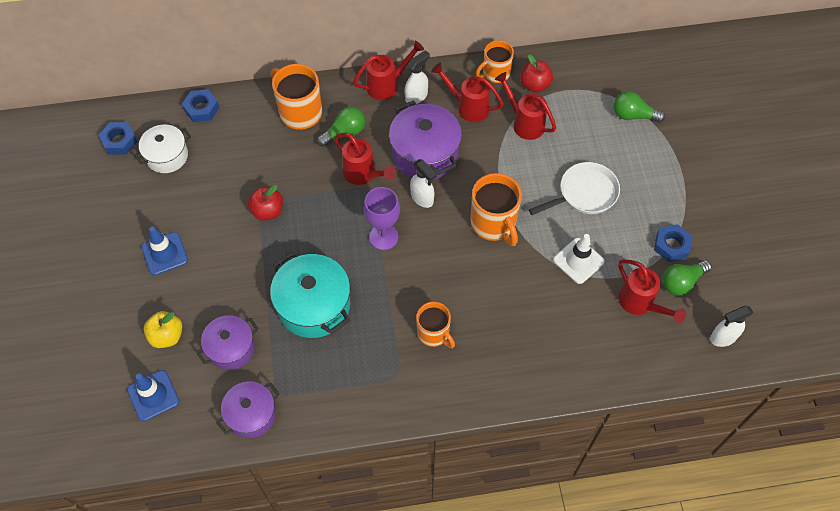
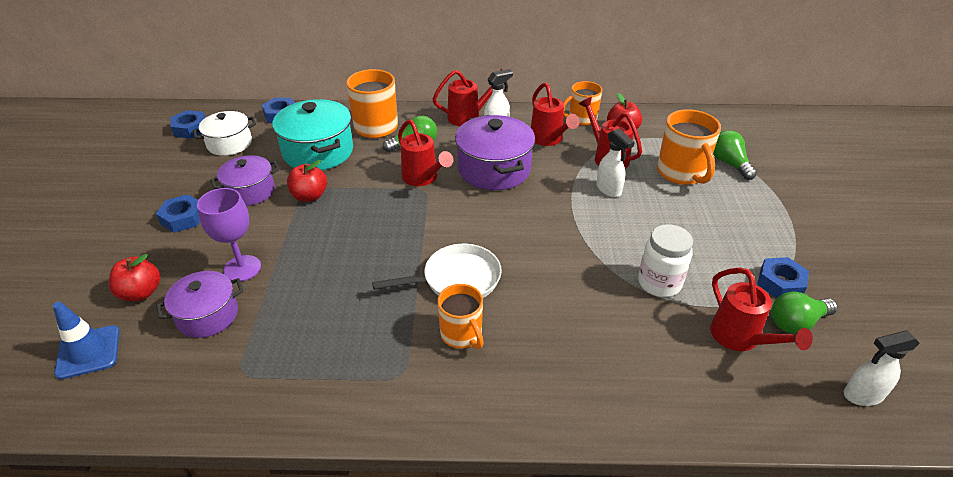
camera: 10 degrees right, 20 degrees down
blue traffic cone [141,226,188,275] -> blue nut [156,195,200,233]
yellow apple [144,311,182,348] -> red apple [109,254,160,301]
purple pot [216,382,280,438] -> purple pot moved to [210,155,280,206]
turquoise pot [270,252,350,338] -> turquoise pot moved to [272,99,353,170]
purple goblet [364,187,400,250] -> purple goblet moved to [197,188,261,282]
white spray bottle [410,159,437,208] -> white spray bottle moved to [596,129,635,197]
red watering can [431,62,504,122] -> red watering can turned 150 degrees counterclockwise [531,82,580,146]
orange mug [471,173,522,246] -> orange mug moved to [657,109,721,185]
white pan [529,162,620,215] -> white pan moved to [372,244,502,298]
white traffic cone [553,234,605,284] -> white jar [638,224,693,297]
green light bulb [614,91,665,123] -> green light bulb turned 45 degrees clockwise [713,130,757,180]

